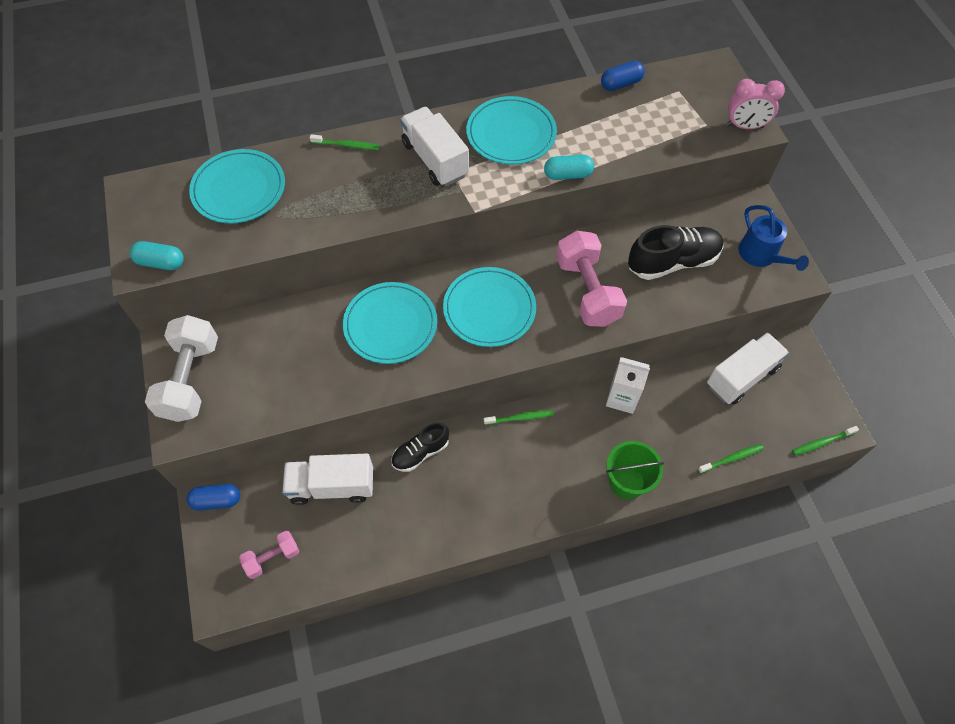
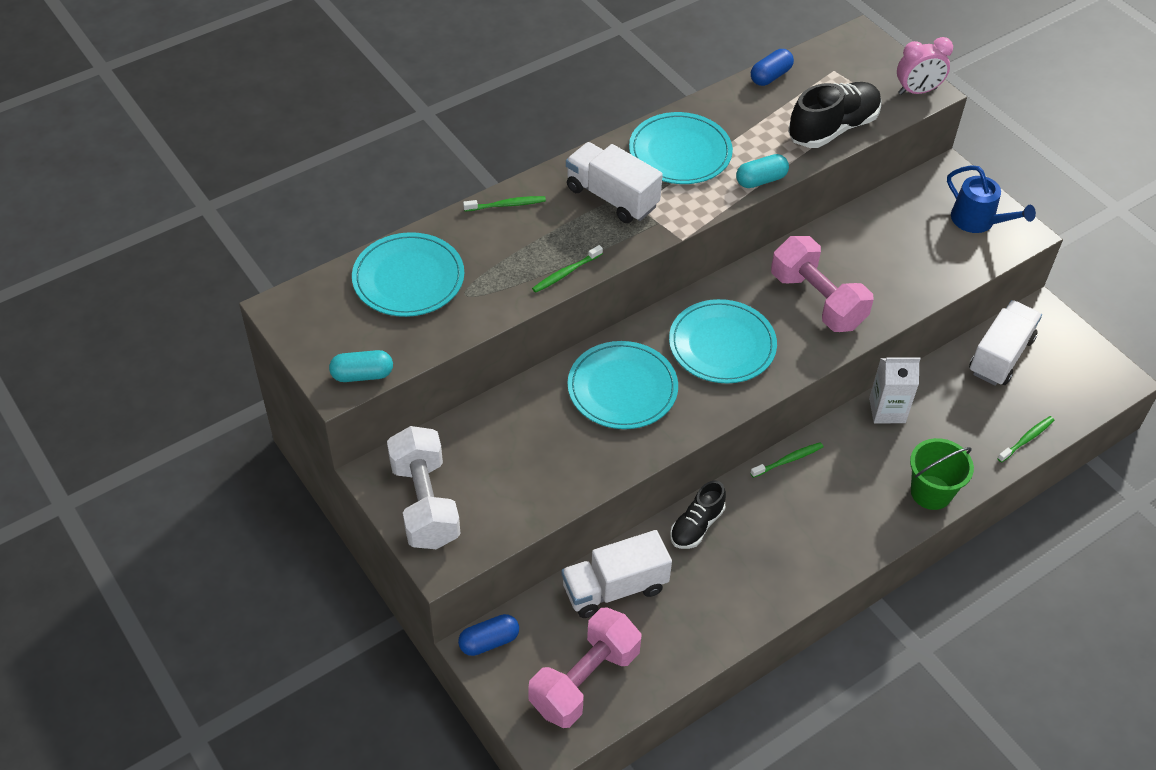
camera: 20 degrees left, 10 degrees down
pink dumbbell [239,531,299,579] -> pink dumbbell [528,608,642,728], size x1.85
black shoe [628,225,724,280] -> black shoe moved to [788,82,882,148]
green toothbrush [792,426,859,455] -> green toothbrush moved to [532,245,603,293]

